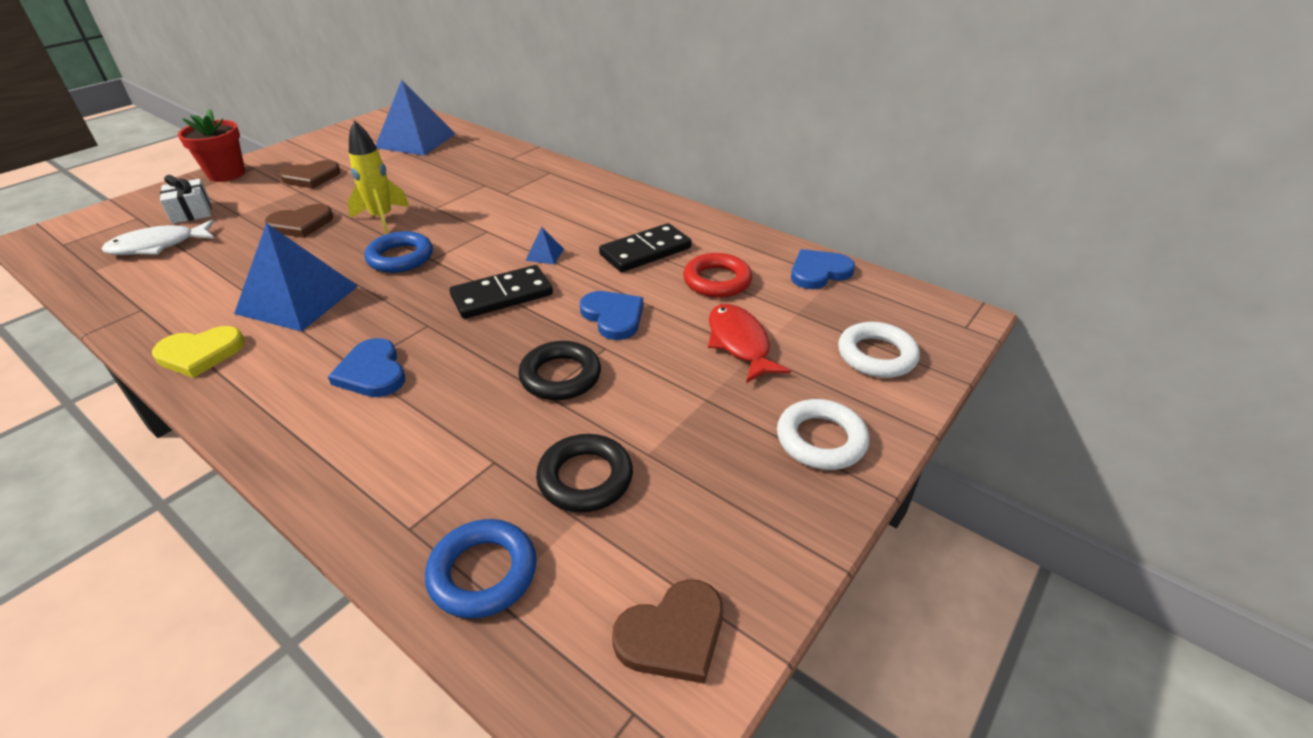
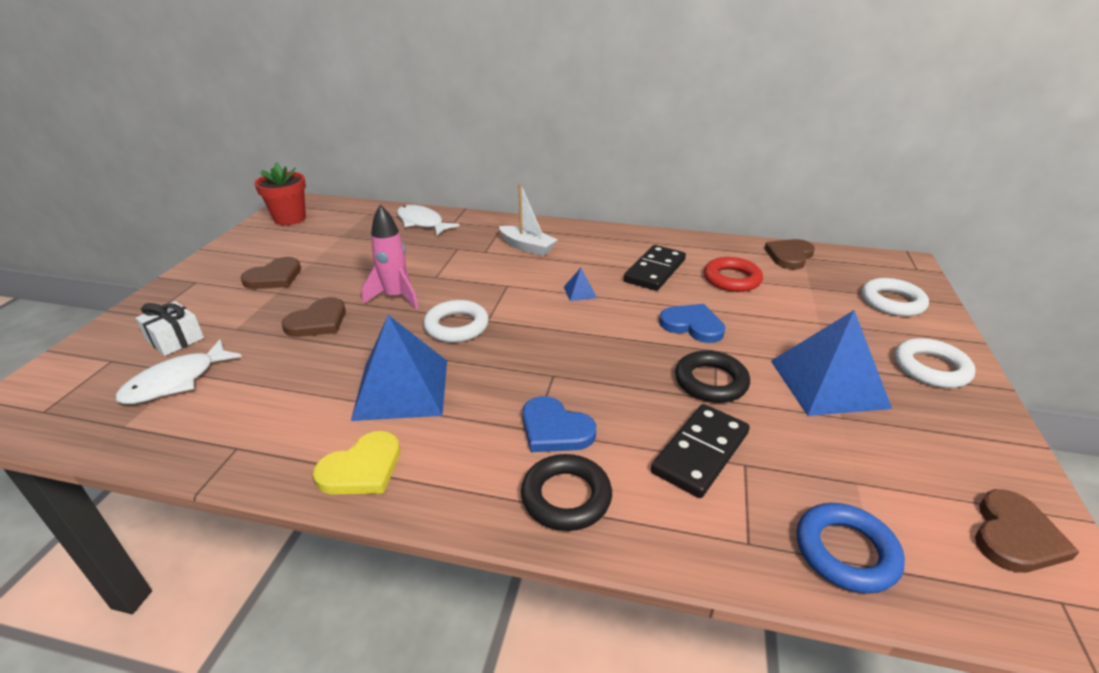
camera: 25 degrees left, 5 degrees down
red flower pot [178,109,245,182] -> red flower pot moved to [254,162,306,225]
yellow rocket [347,120,410,234] -> pink rocket [362,205,419,310]
blue ring [365,231,433,273] -> white ring [423,300,489,343]
blue pyramid [375,80,456,156] -> blue pyramid moved to [771,310,892,416]
black domino [449,265,553,319] -> black domino moved to [651,404,750,498]
black ring [536,434,633,512] -> black ring moved to [521,454,612,531]
red fish [708,304,791,383] -> none
blue heart [791,249,855,289] -> brown heart [764,239,815,270]
none -> white fish [397,205,460,236]
none -> white boat [499,184,558,256]

